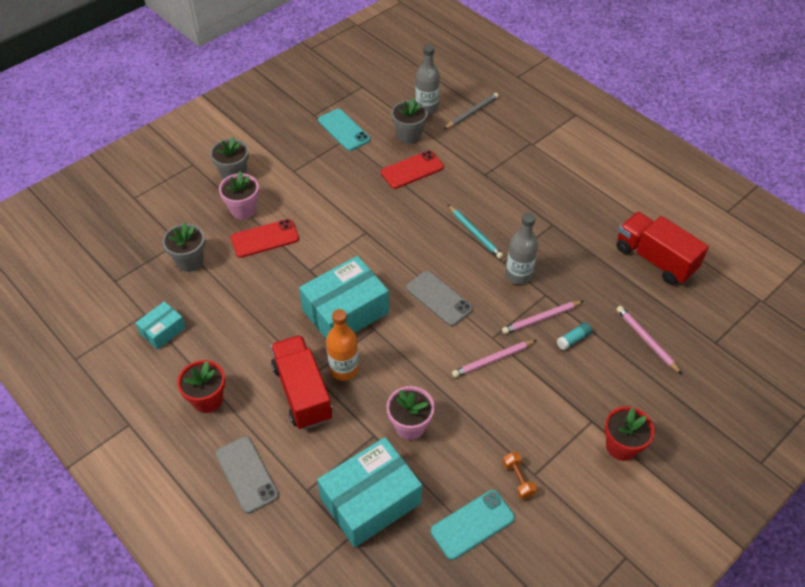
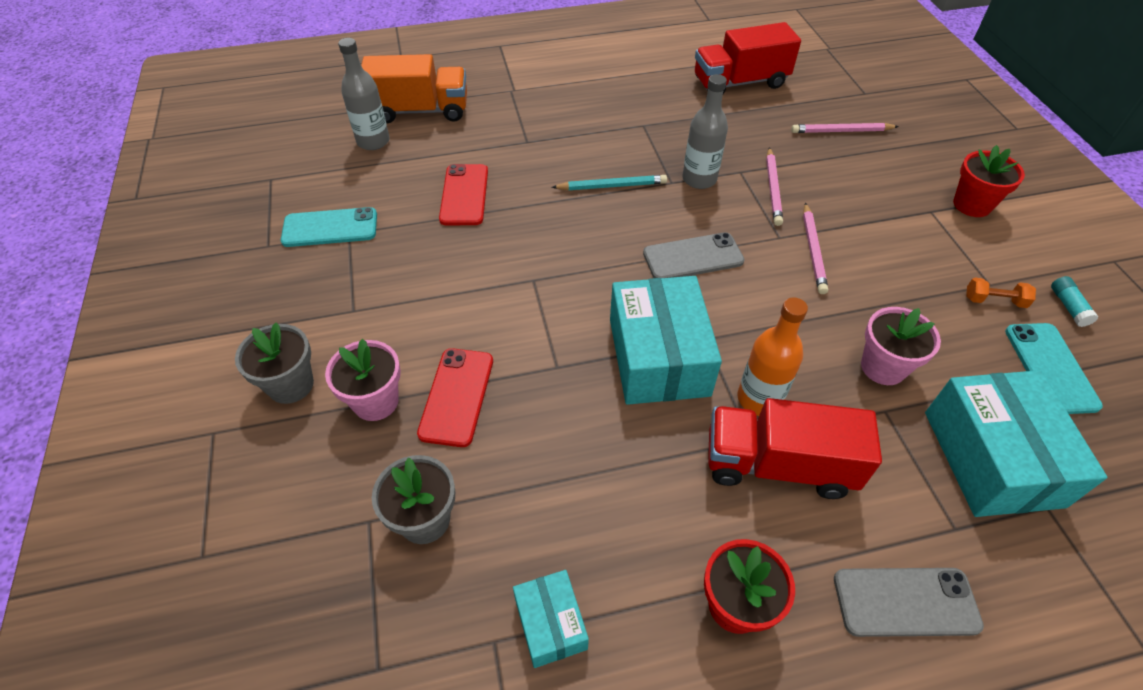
camera: 60 degrees left, 0 degrees up
grey flower pot [391,98,428,144] -> none
grey pencil [444,93,499,129] -> orange truck [361,54,467,124]
turquoise glue stick [557,322,592,350] -> turquoise glue stick moved to [1051,276,1098,327]

